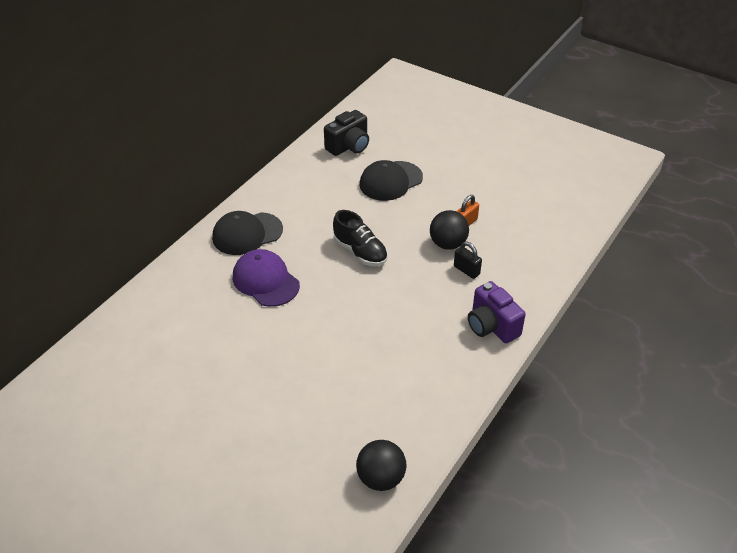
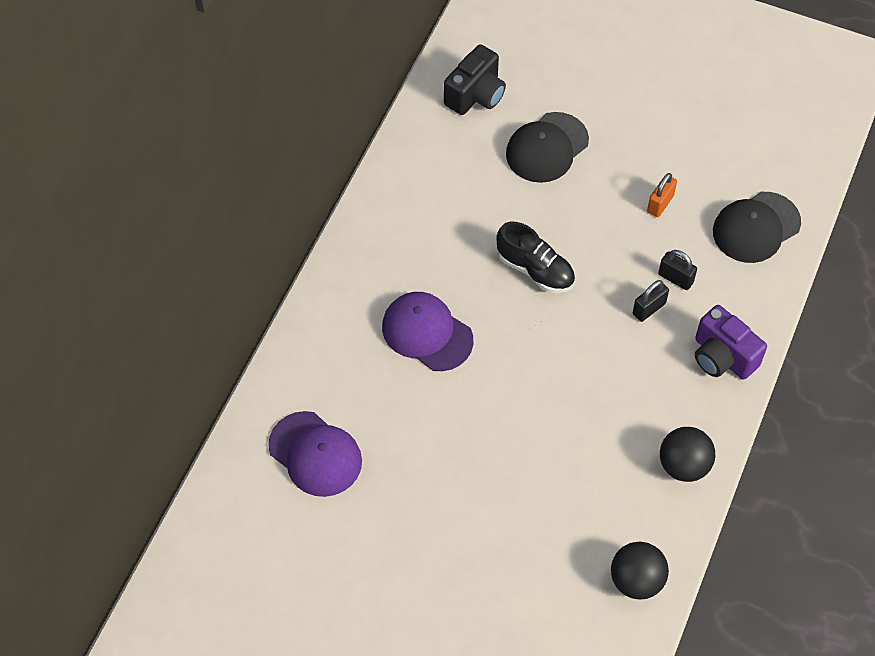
camera: 10 degrees left, 15 degrees up
black cap [212,211,283,255] -> black cap moved to [713,192,801,263]
black ball [430,210,469,250] -> black ball moved to [660,427,715,482]
none -> purple cap [268,411,362,497]
none -> black padlock [633,280,669,322]

